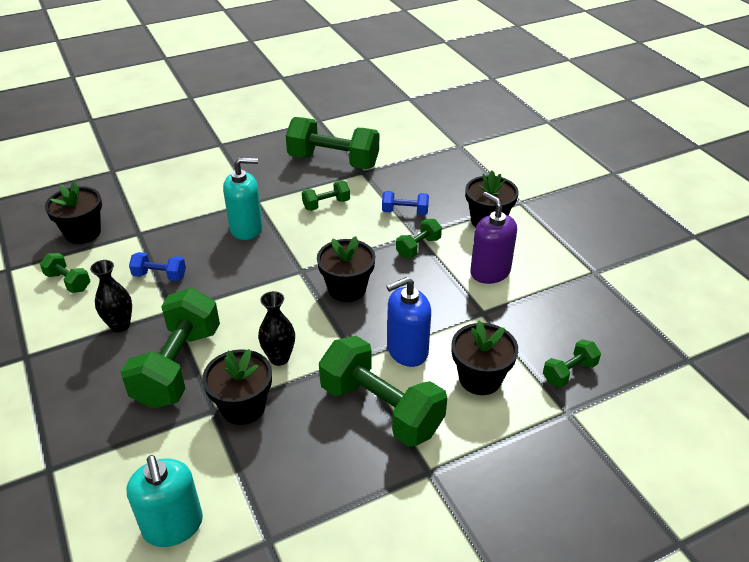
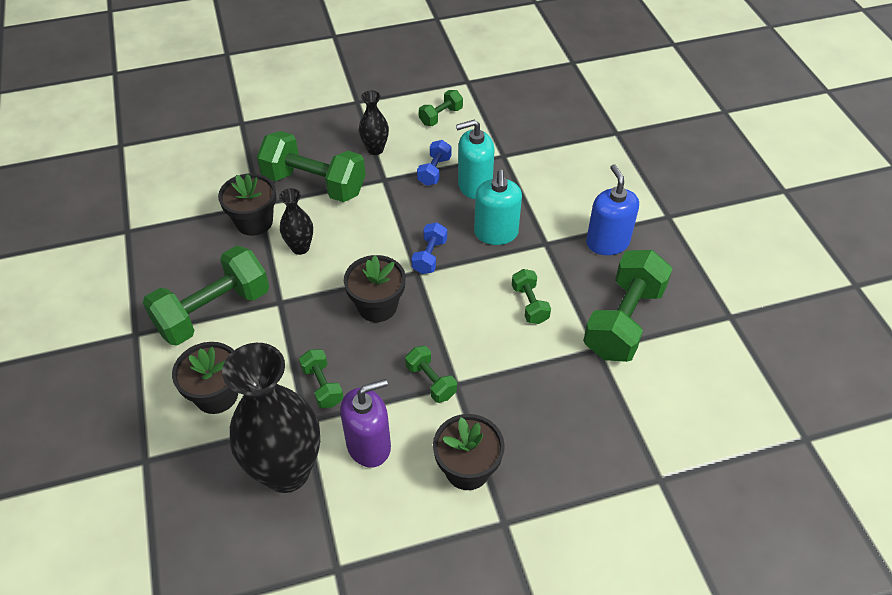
camera: 100 degrees right, 10 degrees up
black flower pot [45,182,102,244] -> none
turquoise soap dispenser [126,455,203,547] -> turquoise soap dispenser moved to [456,120,494,199]
blue dumbbell [382,191,429,215] -> blue dumbbell moved to [411,222,447,274]
blue soap dispenser [386,277,431,367] -> blue soap dispenser moved to [586,164,639,255]
green dumbbell [543,339,601,388] -> green dumbbell moved to [299,349,343,408]
none -> black vase [222,343,320,493]

